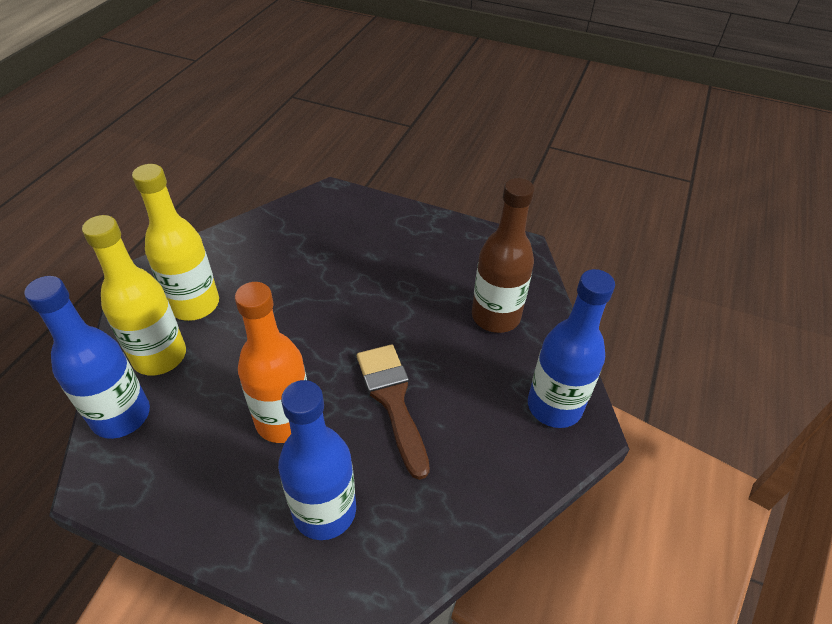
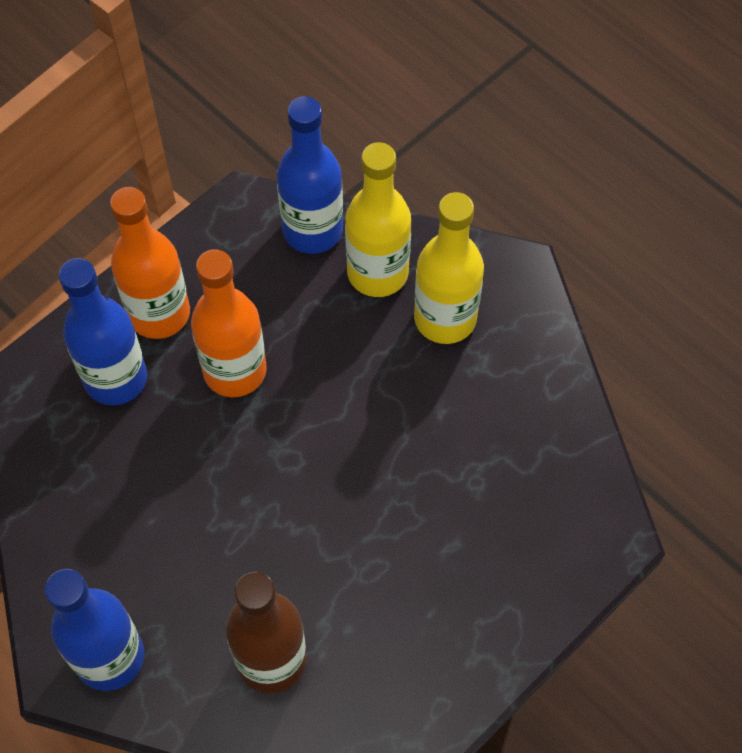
camera: 115 degrees right, 15 degrees up
brown brush [357,344,430,480] -> none
none -> orange bottle [110,187,190,339]

